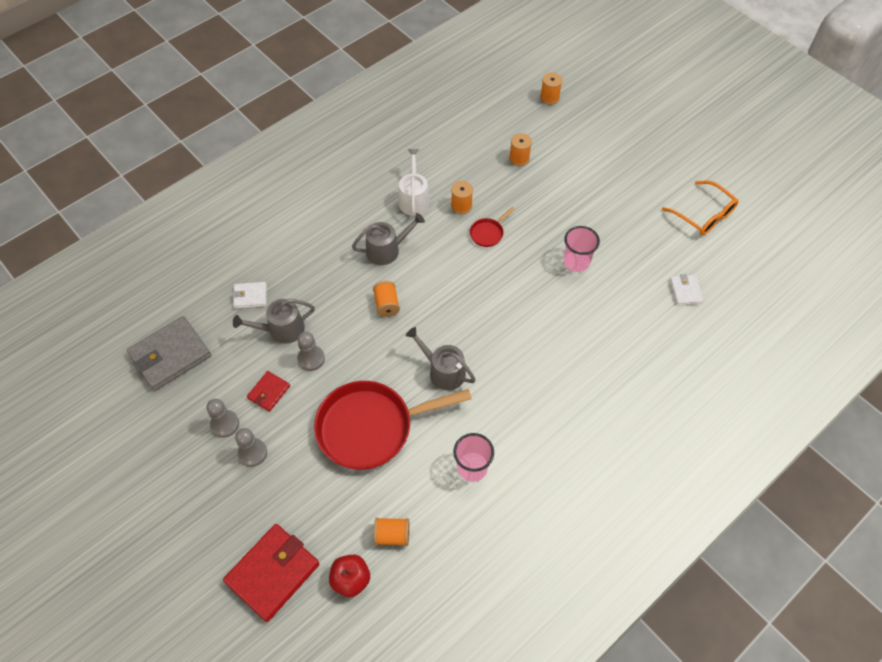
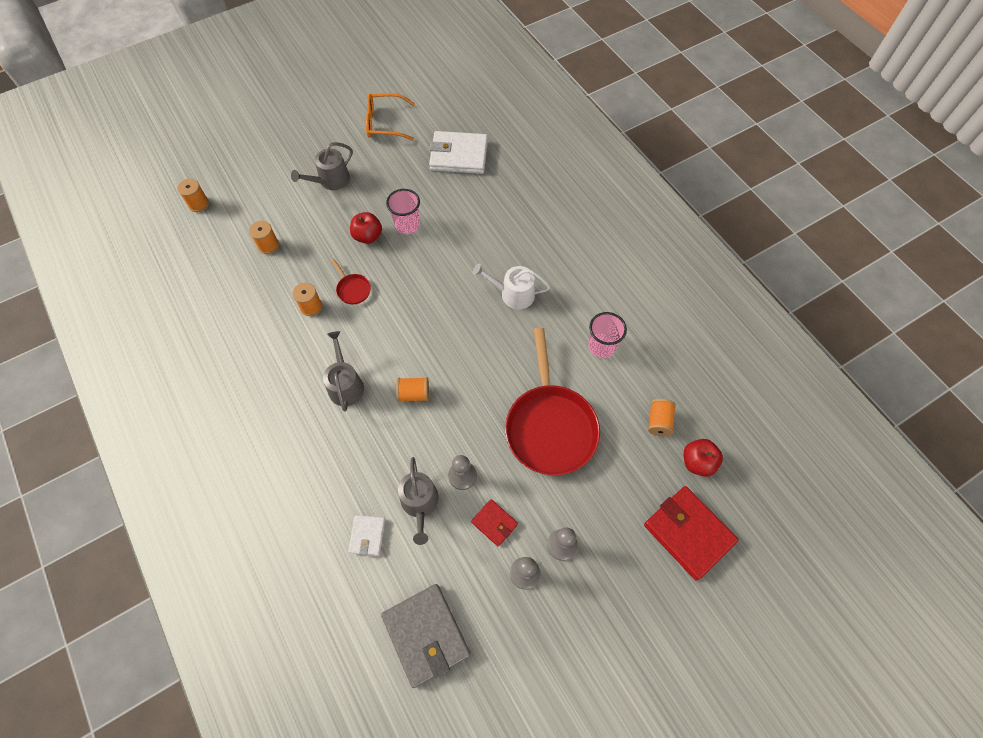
camera: 80 degrees left, 5 degrees up
white watering can [398,149,430,216] -> white watering can moved to [473,264,550,309]
grey watering can [406,327,476,391] -> grey watering can moved to [291,142,353,190]
orange glasses [662,181,739,236] -> orange glasses turned 150 degrees counterclockwise [365,93,415,140]
white wallet [669,274,703,306] -> white wallet [429,131,488,174], size x1.94
none -> red apple [350,212,382,244]

